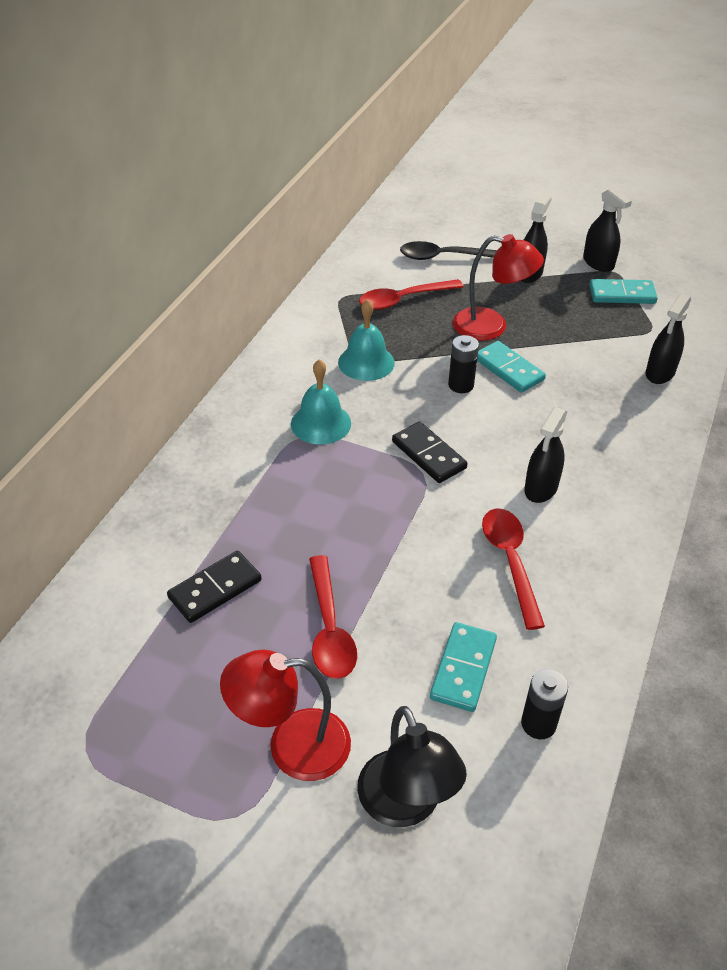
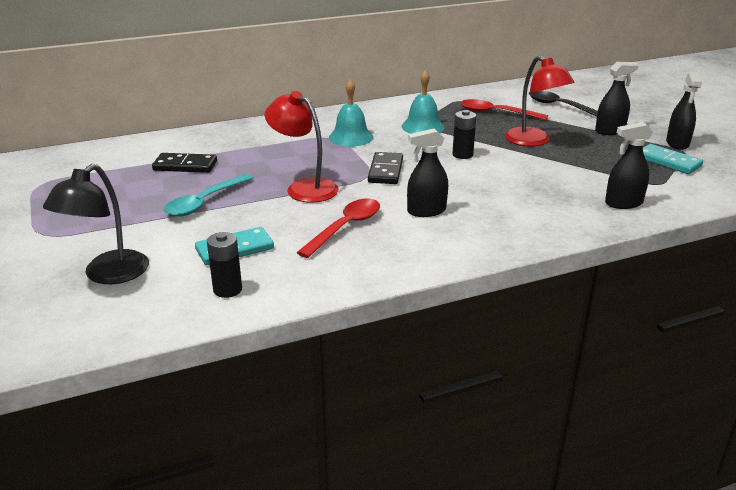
camera: 45 degrees right, 15 degrees down
red lamp [220,650,351,781] -> red lamp moved to [265,91,339,203]
red spoon [309,555,357,679] -> turquoise spoon [163,174,253,217]
turquoise domino [477,341,546,393] -> none

